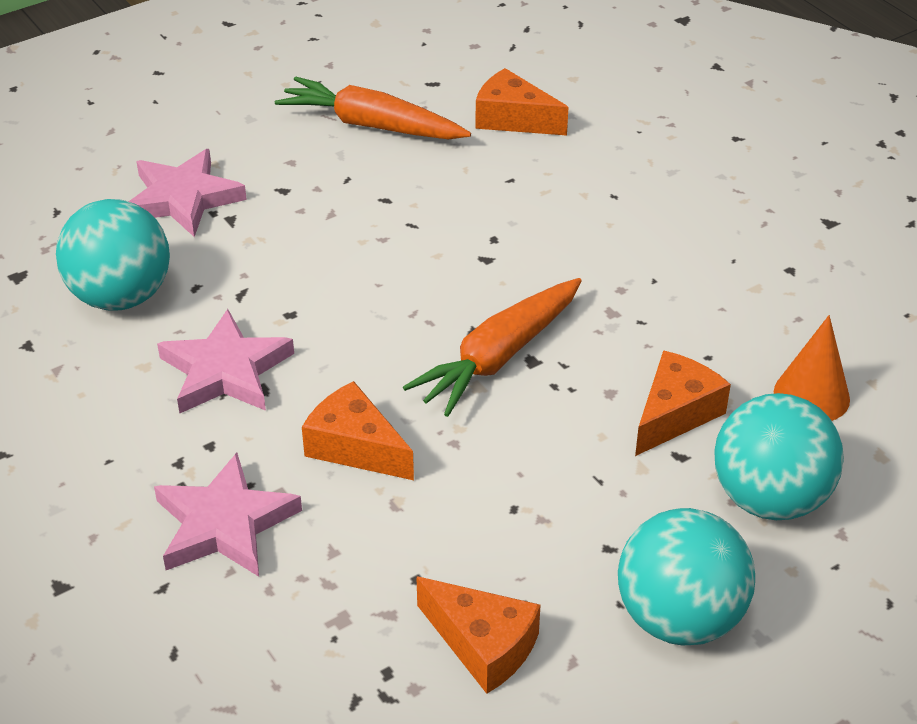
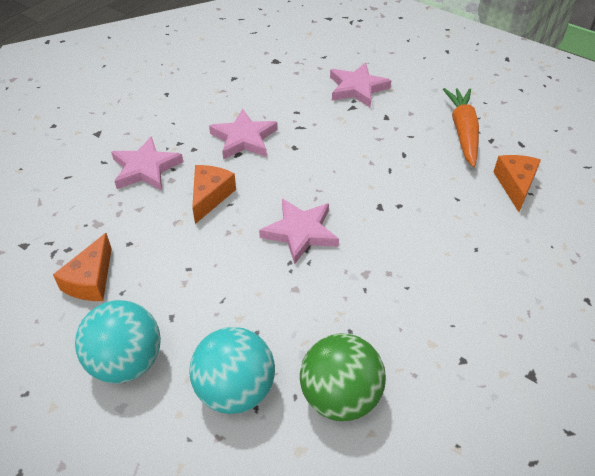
camera: 70 degrees right, 5 degrees up
turquoise ball [56,199,170,310] -> none
orange carrot [403,278,582,417] -> pink star [259,199,339,264]
orange cheese [635,350,731,456] -> none
orange cone [774,315,850,421] -> green ball [300,333,386,421]

